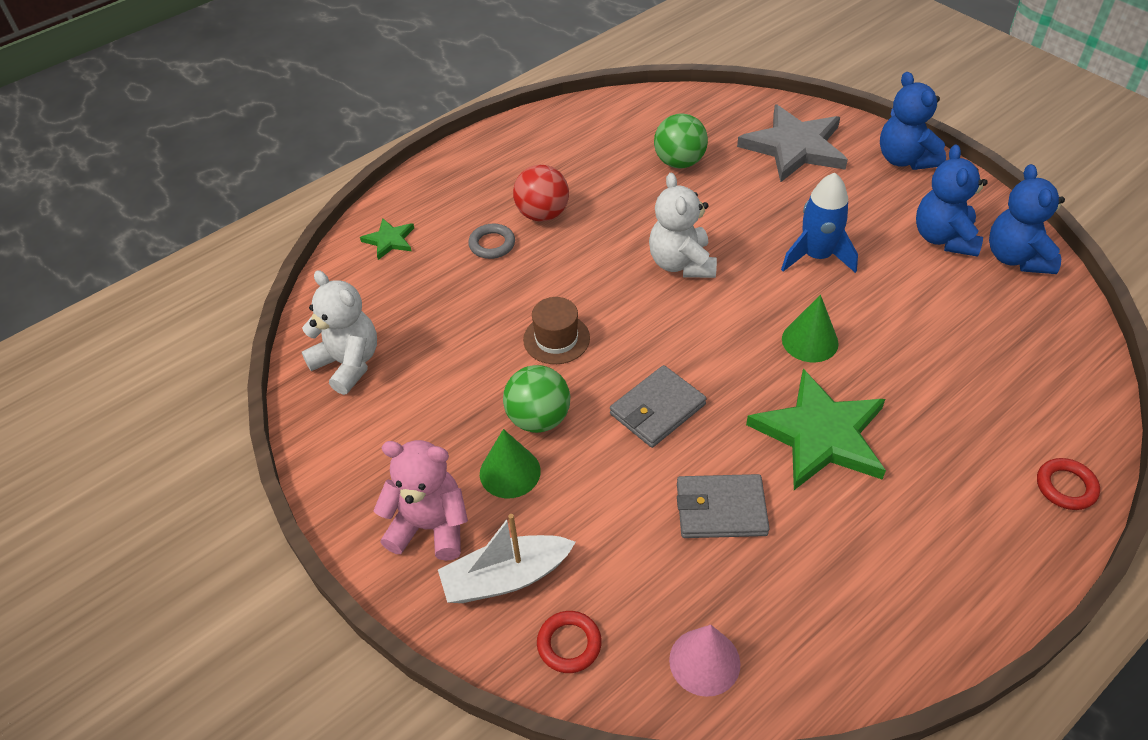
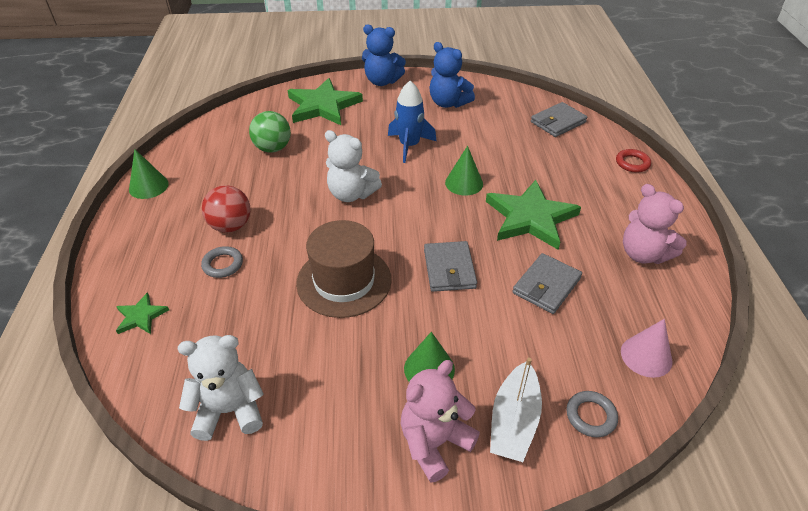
camera: 55 degrees left, 5 degrees down
green ball [503,365,570,433] -> none
brown hat [523,297,590,364] -> brown hat [296,220,392,318], size x1.74
red ring [537,611,602,673] -> grey ring [566,391,618,438]
grey star [737,104,848,182] -> green star [288,78,363,125]
blue teddy bear [989,164,1065,274] -> none
none -> green cone [129,149,169,199]
none -> grey wallet [531,102,587,137]
none -> pink teddy bear [623,184,687,264]

